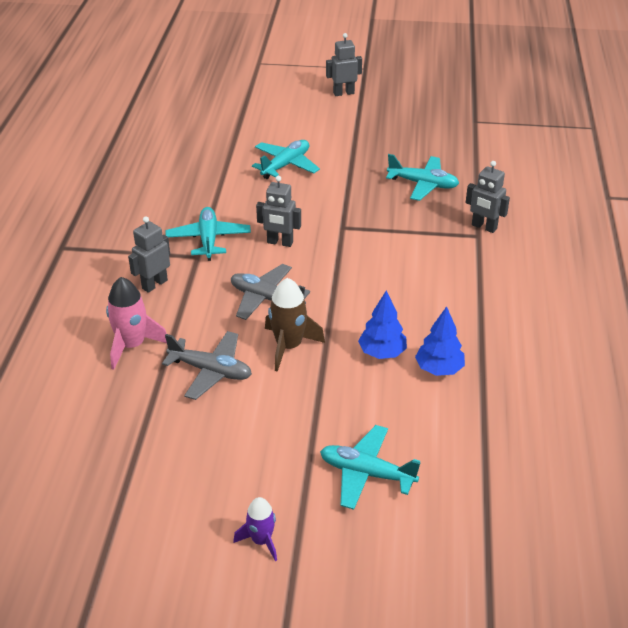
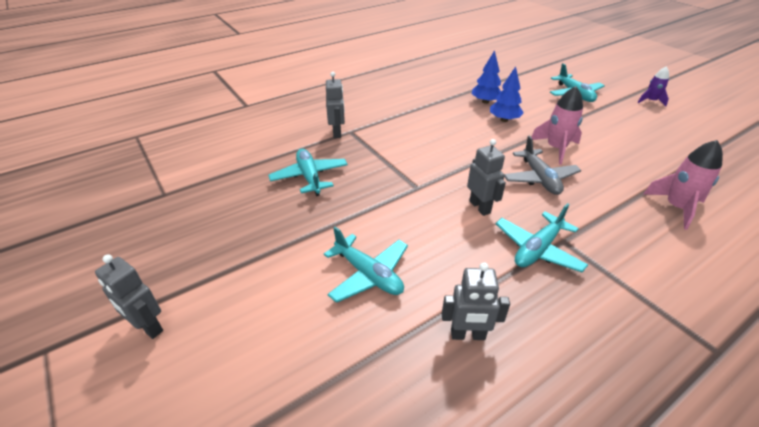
camera: 130 degrees left, 0 degrees up
grey robot [128,216,170,293] -> grey robot moved to [442,262,510,340]
grey plane [162,331,252,400] -> none
turquoise plane [252,140,320,179] -> turquoise plane turned 135 degrees counterclockwise [324,227,408,303]
brown rocket [265,278,325,372] -> pink rocket [531,86,583,165]

